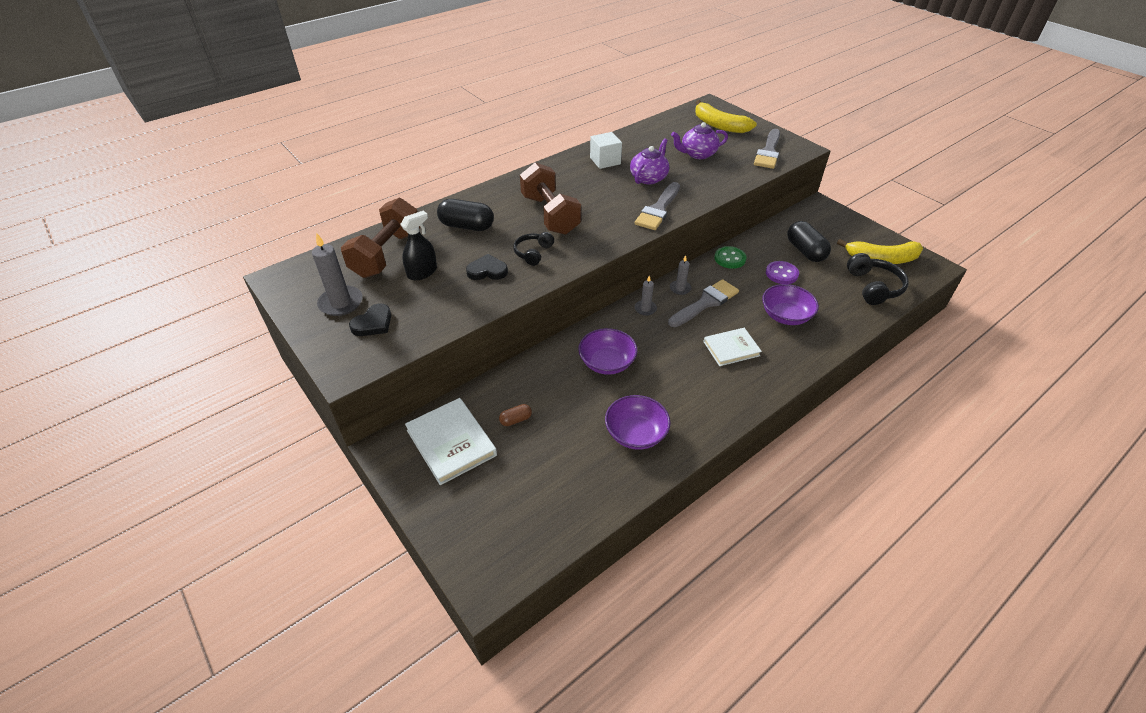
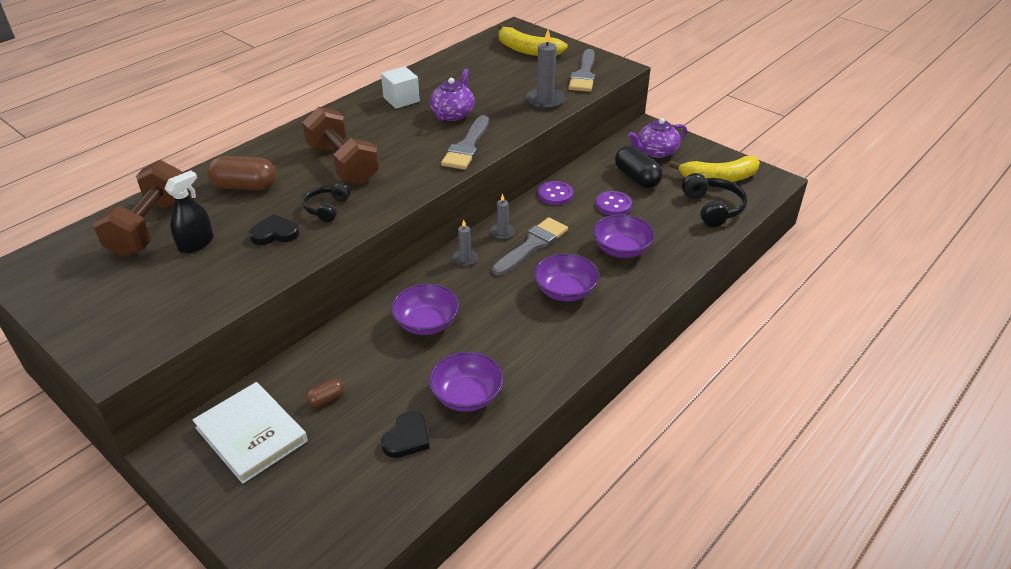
camera: 10 degrees left, 5 degrees down
grey candle [312,233,363,316] -> grey candle moved to [526,30,565,110]
black heart [349,304,391,336] -> black heart moved to [381,411,430,458]
black capsule [437,199,494,231] -> brown capsule [207,156,276,190]
purple teapot [671,122,728,159] -> purple teapot moved to [628,118,687,158]
white book [703,328,762,366] -> purple bowl [534,253,599,301]
green button [714,246,747,269] -> purple button [538,181,573,205]

